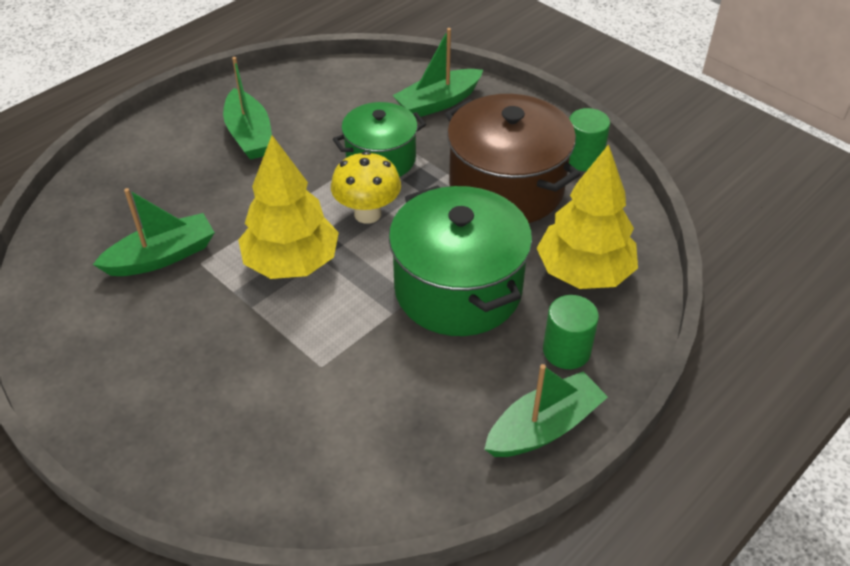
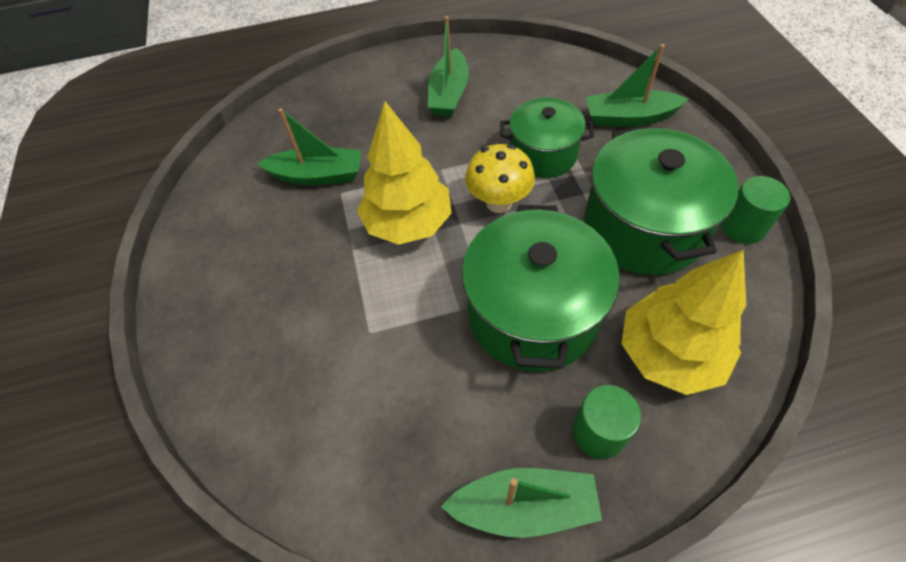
camera: 35 degrees right, 10 degrees up
brown pot [445,94,581,223] -> green pot [584,126,739,275]

